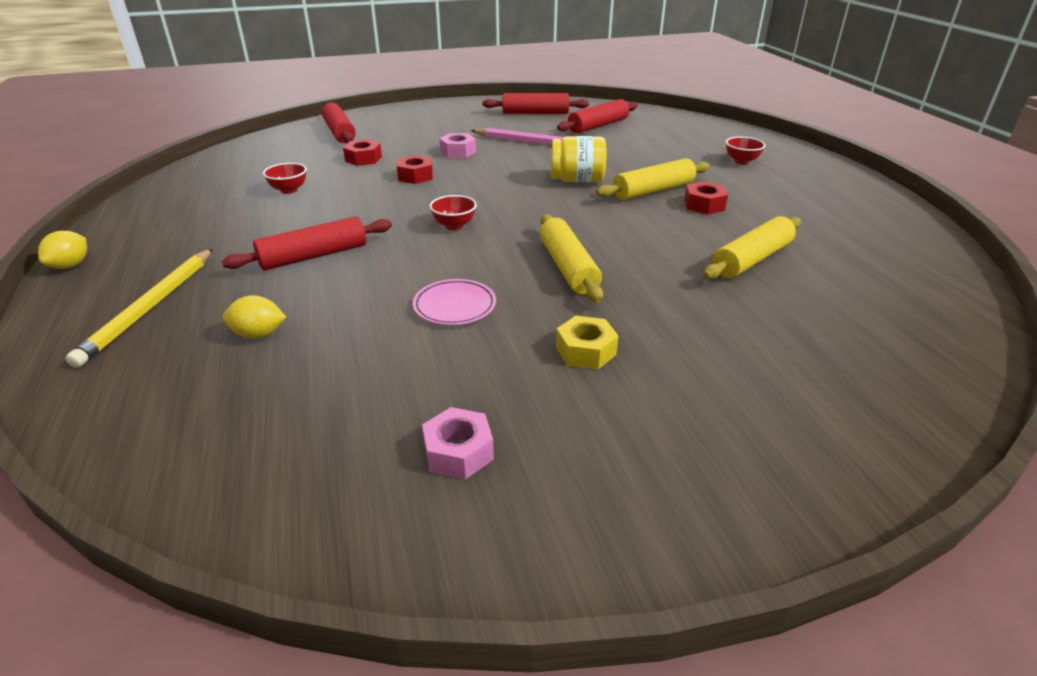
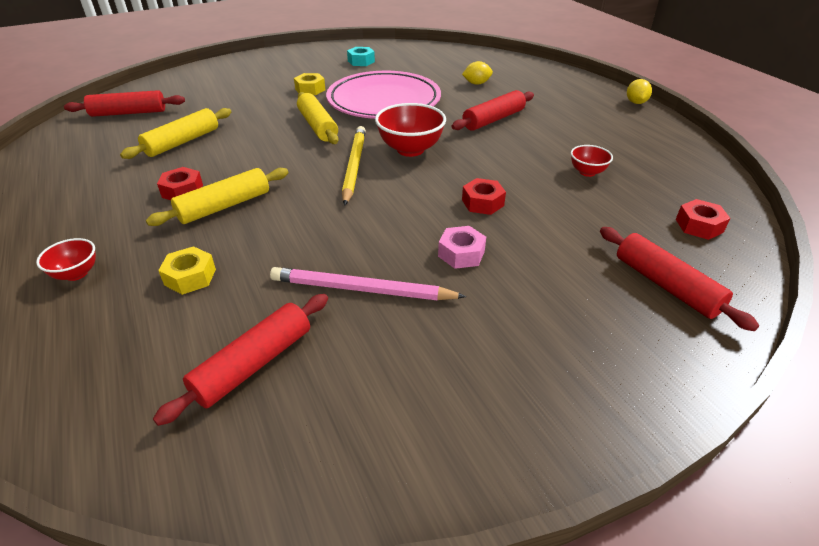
camera: 170 degrees right, 5 degrees up
yellow pencil [65,249,213,368] -> yellow pencil moved to [342,126,366,206]
red nut [343,139,382,166] -> red nut moved to [676,199,731,240]
pink plate [413,279,496,325] -> pink plate [326,71,441,119], size x2.38
pink nut [422,407,494,479] -> turquoise nut [347,47,375,66]
red bowl [430,195,477,230] -> red bowl [375,103,446,157], size x1.81
red rolling pin [483,93,589,114] -> red rolling pin moved to [64,90,185,117]
yellow jar [551,136,606,182] -> none
none -> yellow nut [158,246,216,295]

